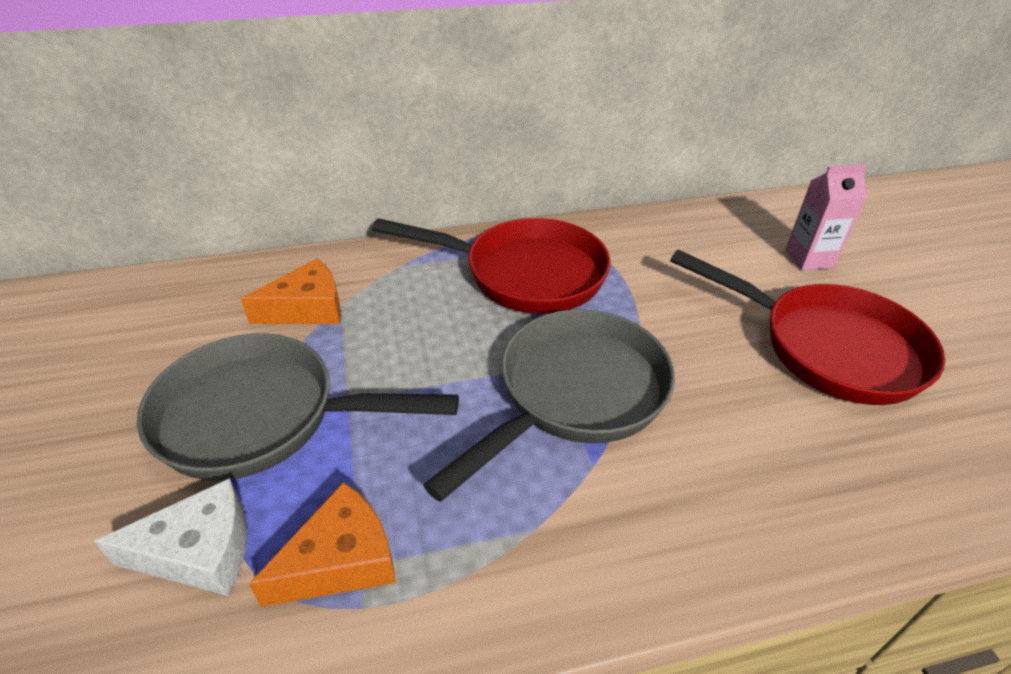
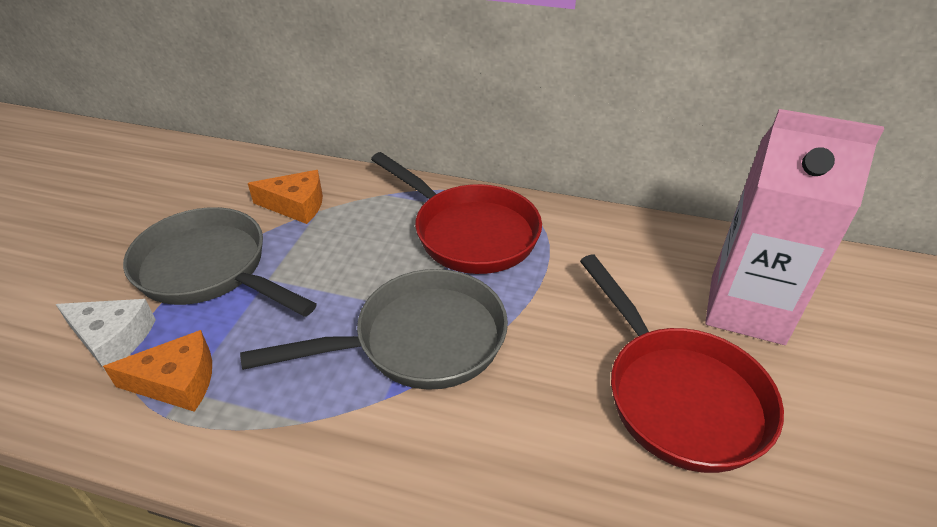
camera: 30 degrees right, 0 degrees up
pink carton [785,164,867,270] -> pink carton [705,109,884,345], size x2.00

